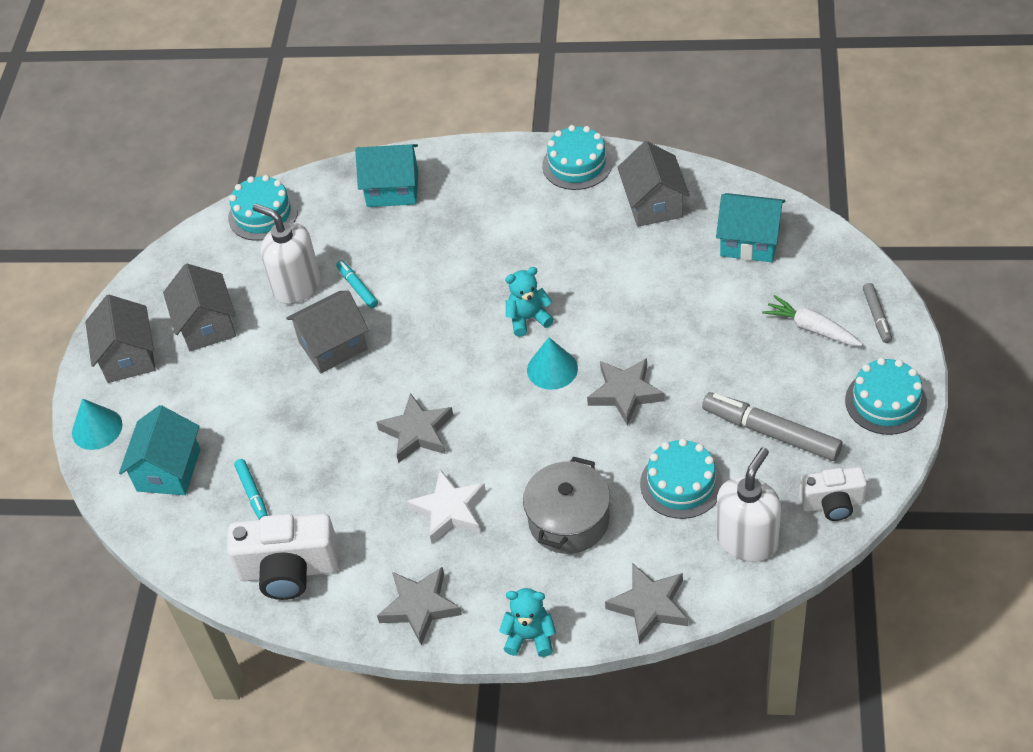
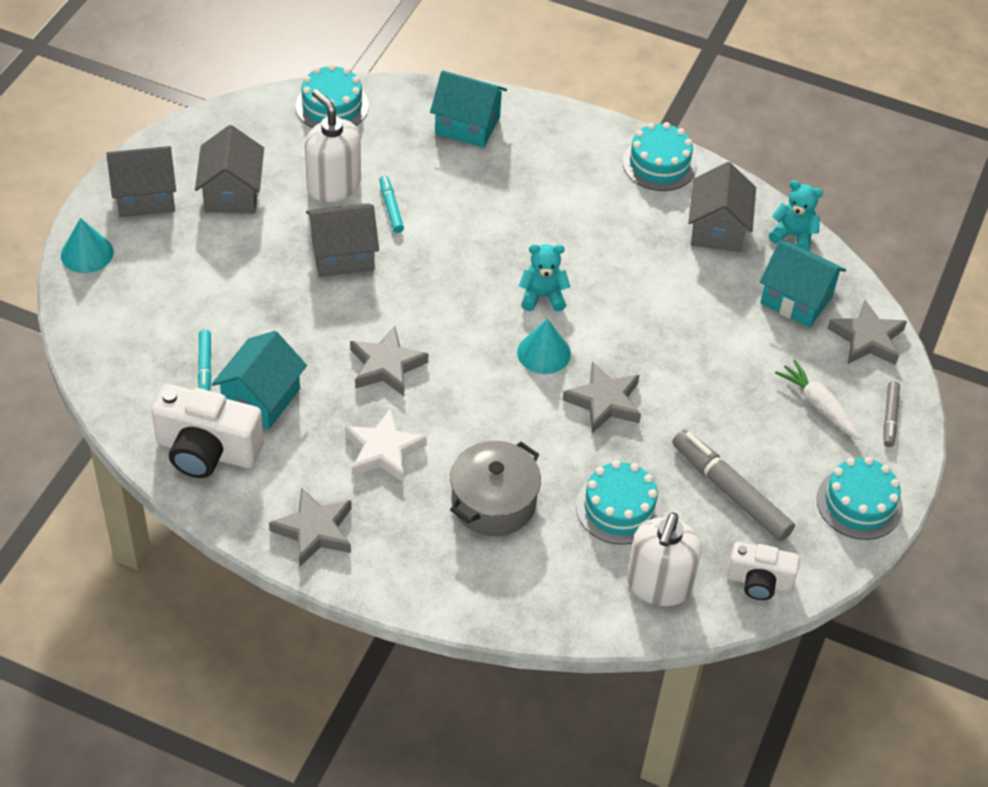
camera: 10 degrees right, 0 degrees up
grey house [85,295,156,383] -> grey house turned 75 degrees clockwise [106,146,176,217]
turquoise house [119,405,200,495] -> turquoise house moved to [212,331,307,429]
turquoise teddy bear [499,588,556,657] -> turquoise teddy bear moved to [769,180,823,251]
grey star [605,563,688,644] -> grey star moved to [827,300,907,365]
white soap dispenser [716,447,781,562] -> white soap dispenser turned 150 degrees clockwise [627,513,702,606]

